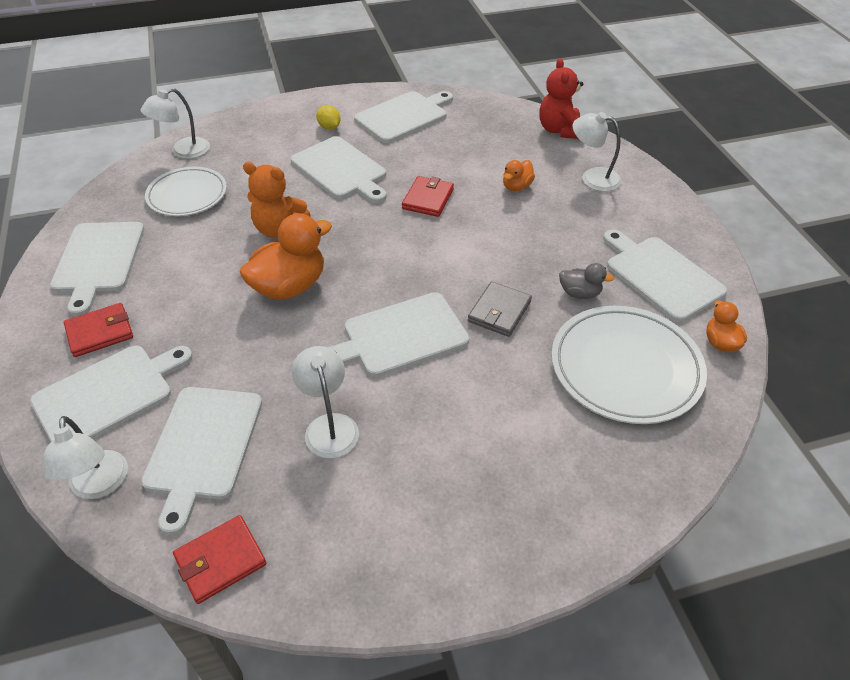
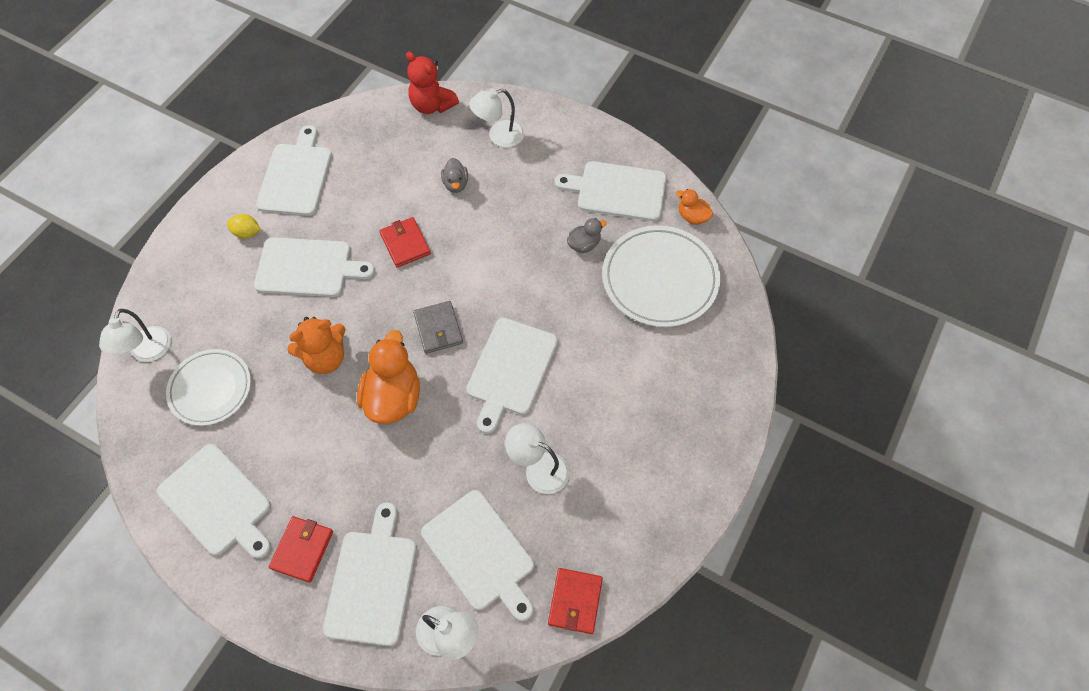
camera: 45 degrees left, 15 degrees up
grey wallet [468,281,532,337] -> grey wallet moved to [413,301,463,354]
orange duck [503,160,535,191] -> grey duck [441,158,468,193]

